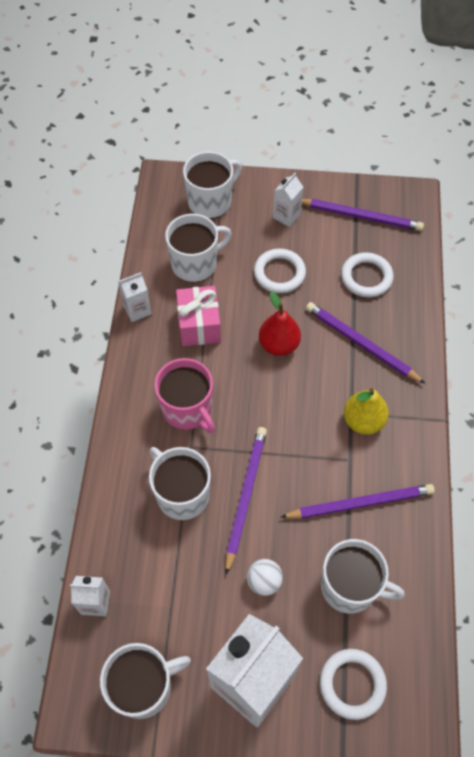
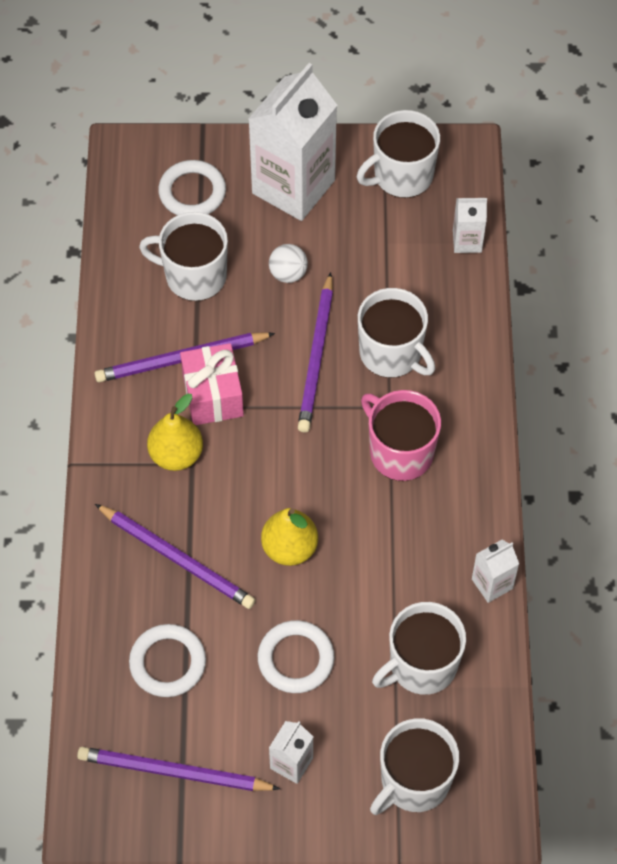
camera: 175 degrees right, 0 degrees up
pink gift [176,286,221,346] -> pink gift moved to [180,343,244,425]
red pear [259,291,301,356] -> yellow pear [261,508,318,566]

